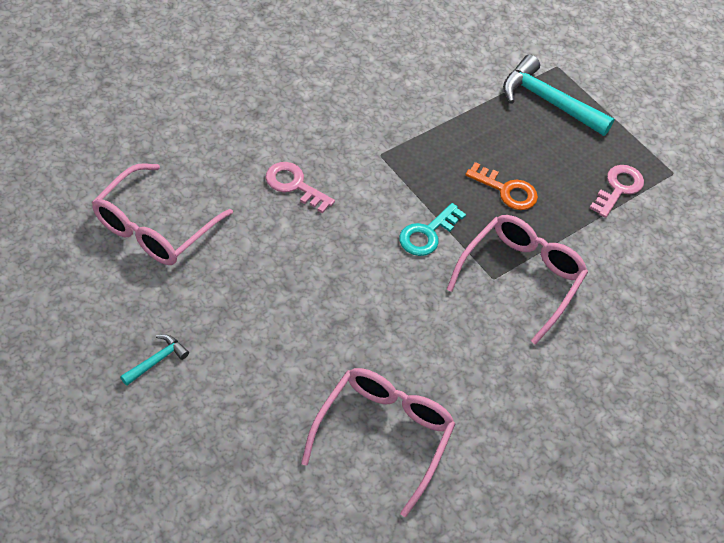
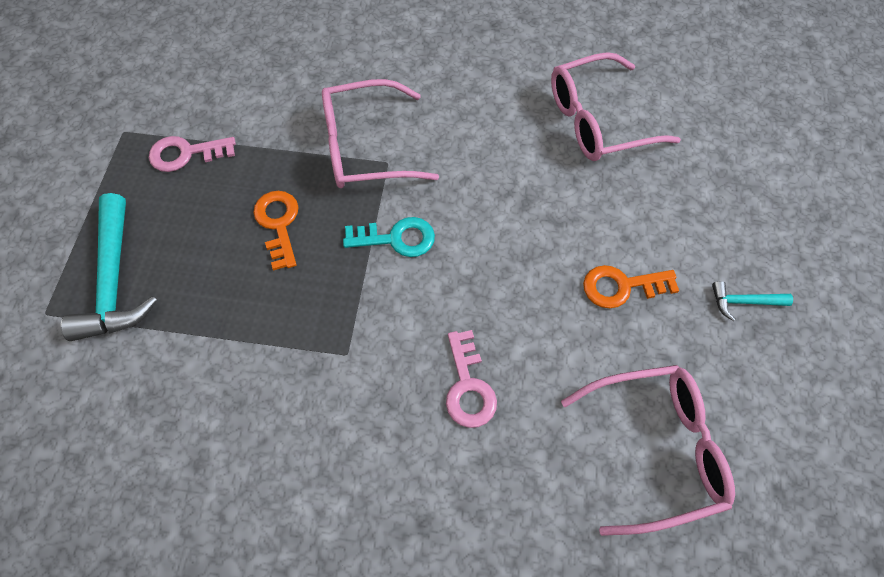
camera: 130 degrees left, 10 degrees up
none -> orange key [583,265,679,308]

